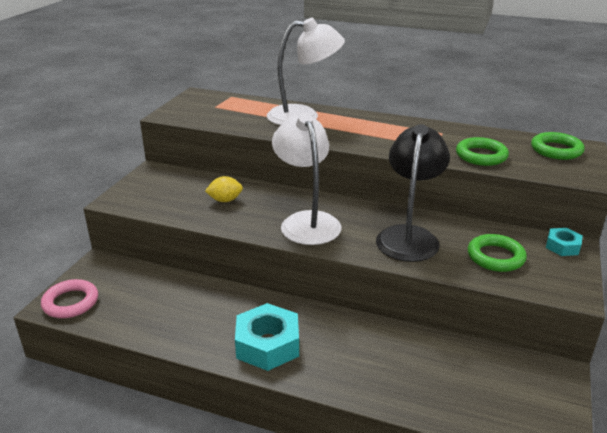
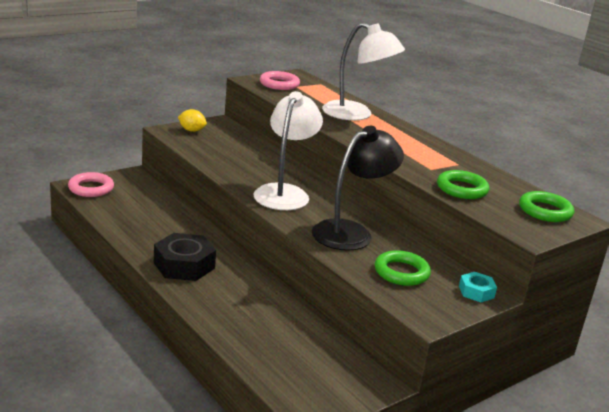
camera: 30 degrees right, 5 degrees down
yellow lemon [205,176,243,202] -> yellow lemon moved to [178,109,207,132]
turquoise nut [235,303,299,371] -> black nut [154,233,216,281]
none -> pink ring [260,71,300,90]

